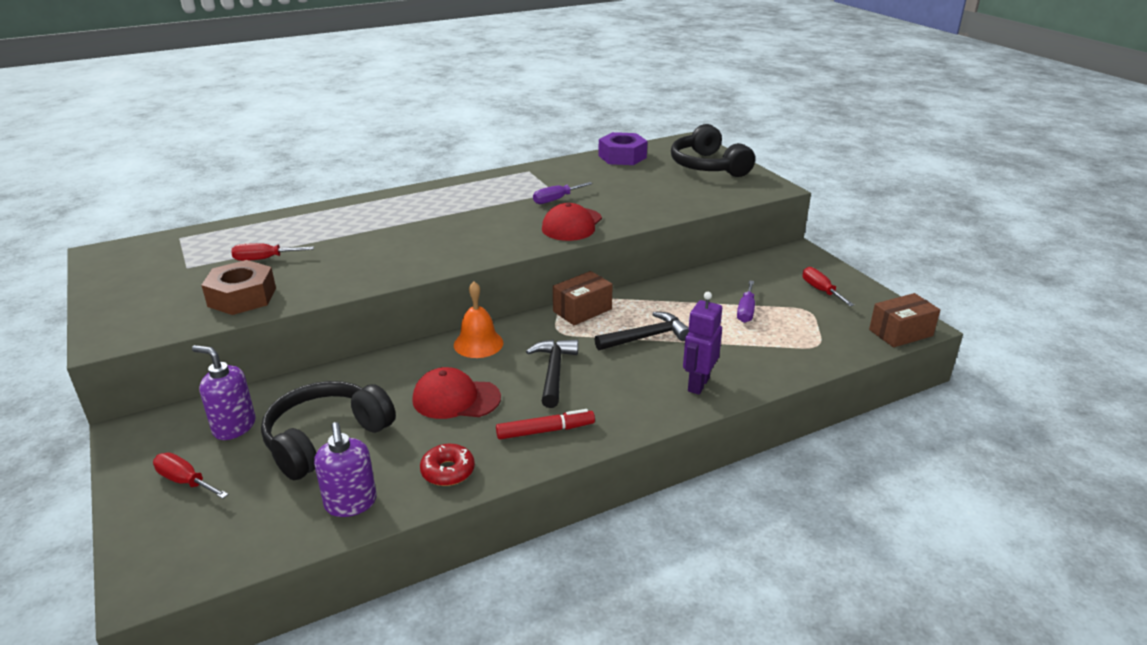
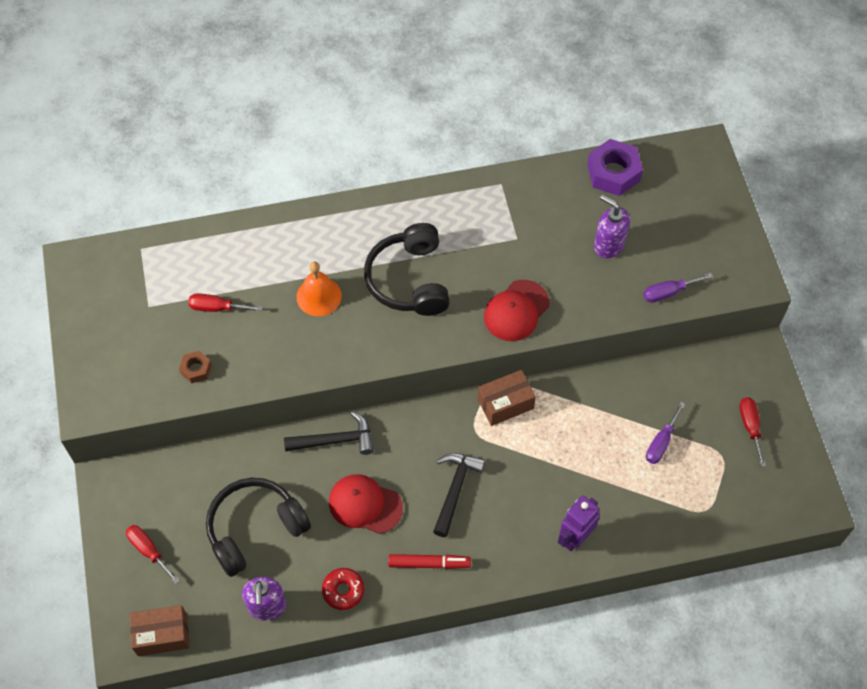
camera: 15 degrees right, 30 degrees up
purple soap dispenser [192,345,256,440] -> purple soap dispenser moved to [594,195,630,258]
brown nut [201,260,276,315] -> brown nut [179,351,212,383], size x0.53
orange bell [454,282,503,358] -> orange bell moved to [296,261,342,316]
purple screwdriver [533,182,593,204] -> purple screwdriver moved to [643,273,713,303]
black hammer [595,312,689,350] -> black hammer moved to [284,411,374,455]
black headphones [671,124,755,177] -> black headphones moved to [364,223,450,316]
brown box [869,293,940,347] -> brown box moved to [130,605,190,656]

